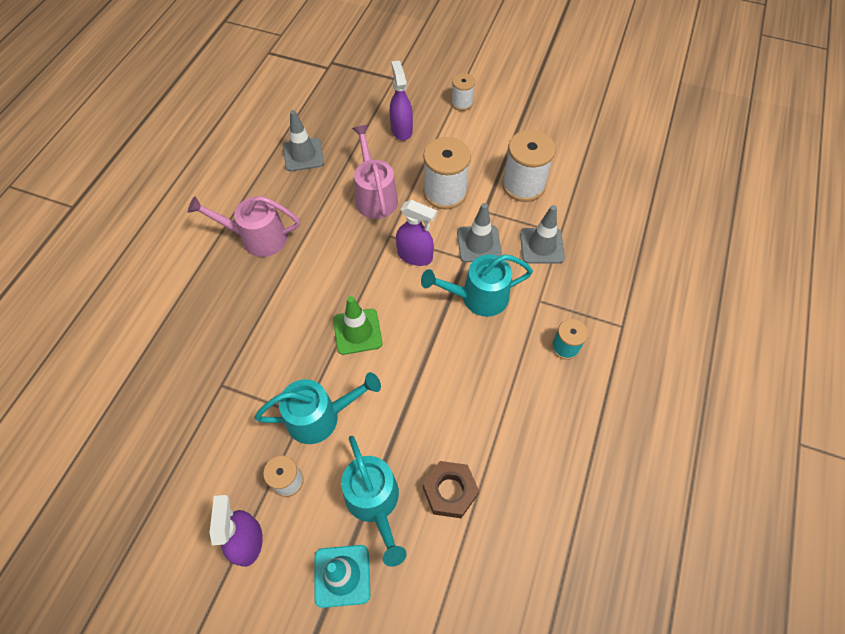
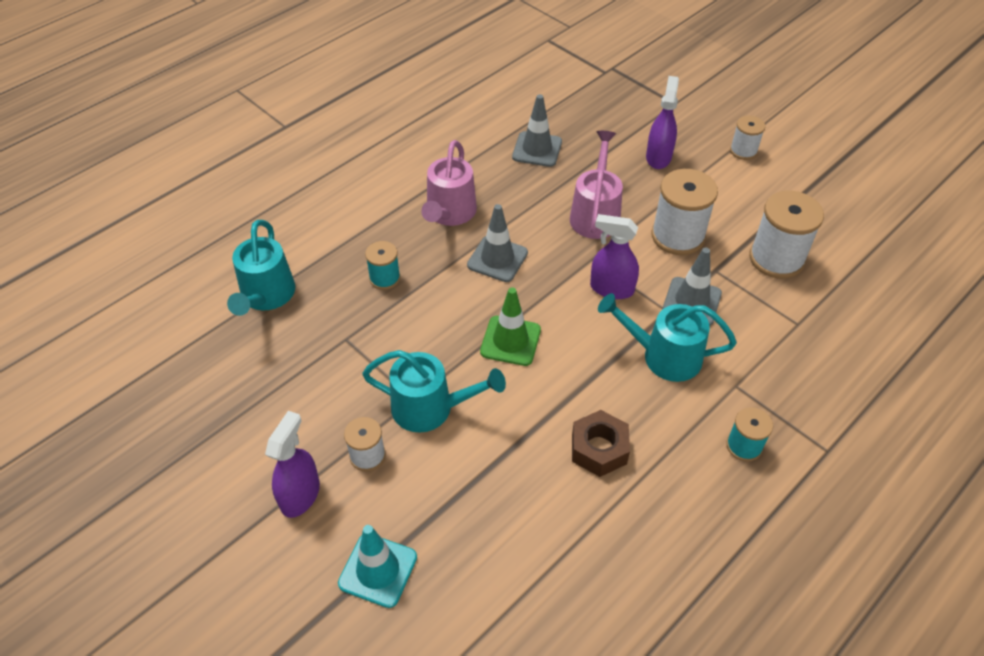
camera: 25 degrees right, 10 degrees down
pink watering can [188,196,300,257] -> pink watering can turned 105 degrees counterclockwise [421,140,477,226]
turquoise watering can [341,436,407,567] -> turquoise watering can moved to [227,220,295,316]
purple spray bottle [396,200,437,266] -> purple spray bottle turned 150 degrees clockwise [590,214,639,299]
brown nut [423,461,479,518] -> brown nut moved to [572,410,630,477]
grey traffic cone [520,205,565,264] -> grey traffic cone moved to [467,204,528,282]
none -> turquoise spool [365,241,400,290]

